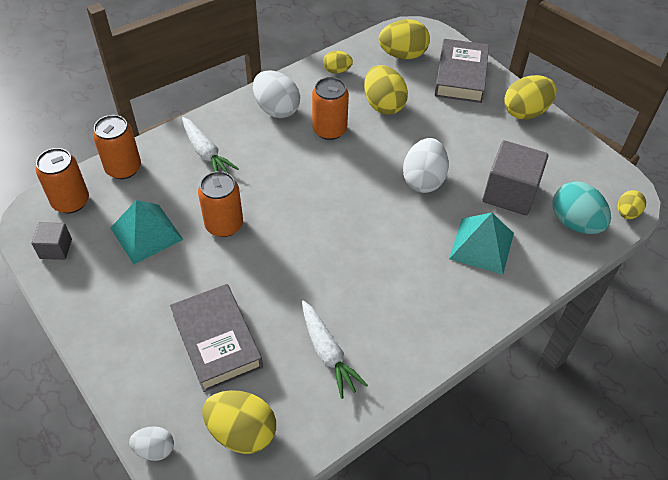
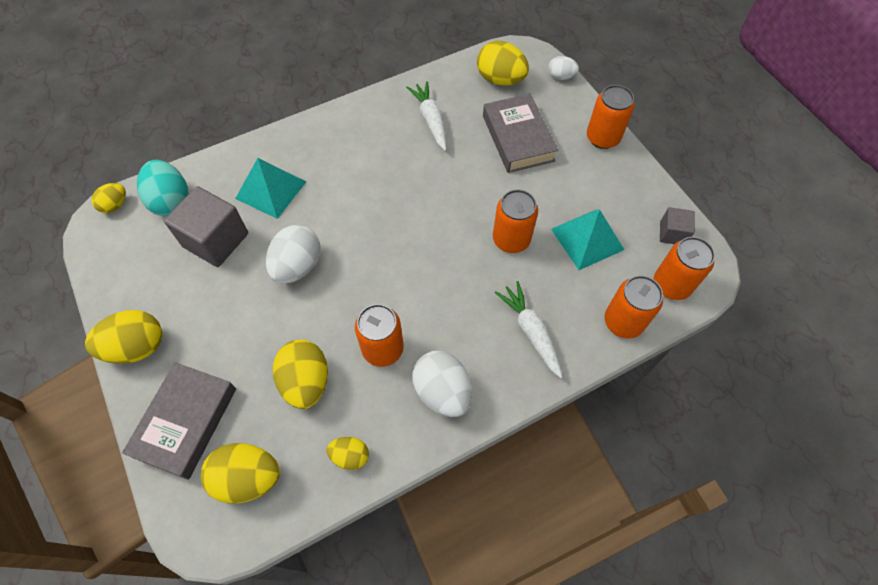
camera: 170 degrees left, 10 degrees up
none -> orange can [587,85,635,149]

